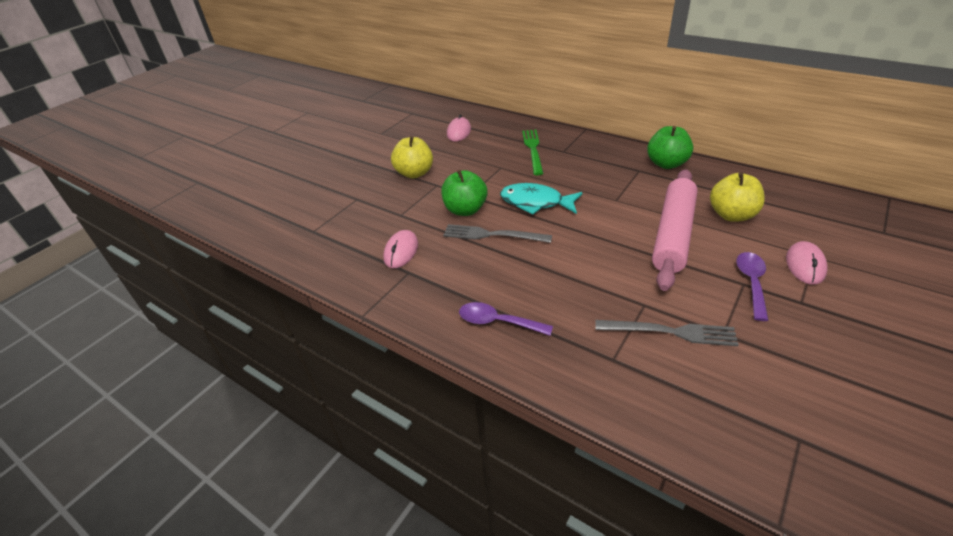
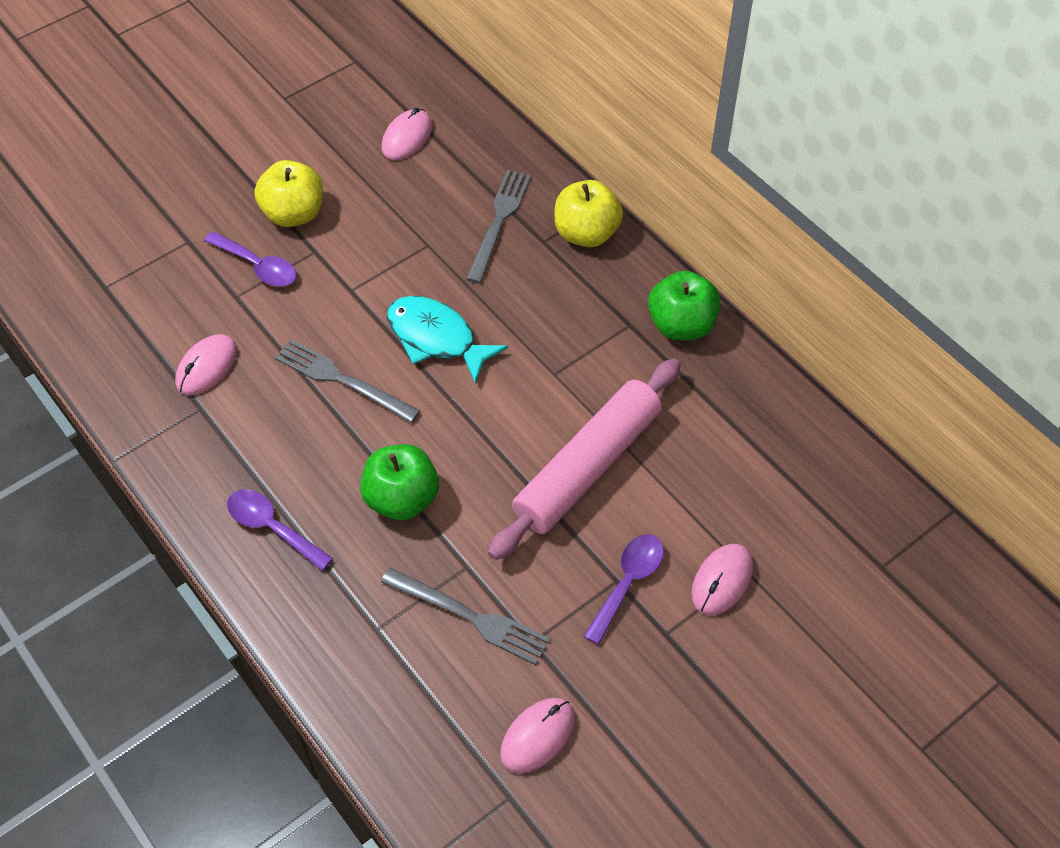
camera: 15 degrees right, 15 degrees up
green apple [441,170,487,216] -> green apple moved to [360,444,439,520]
green fork [522,130,543,175] -> grey fork [466,170,531,283]
yellow apple [710,172,765,222] -> yellow apple moved to [555,180,623,247]
none -> purple spoon [204,232,296,286]
none -> pink mouse [500,698,575,773]

